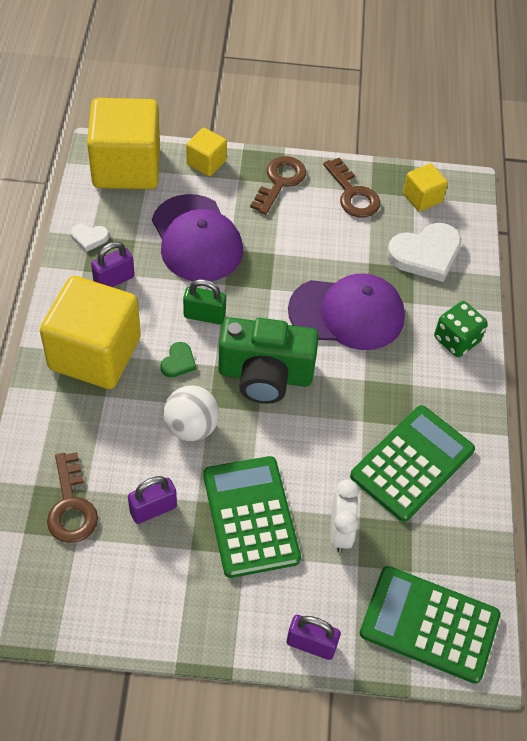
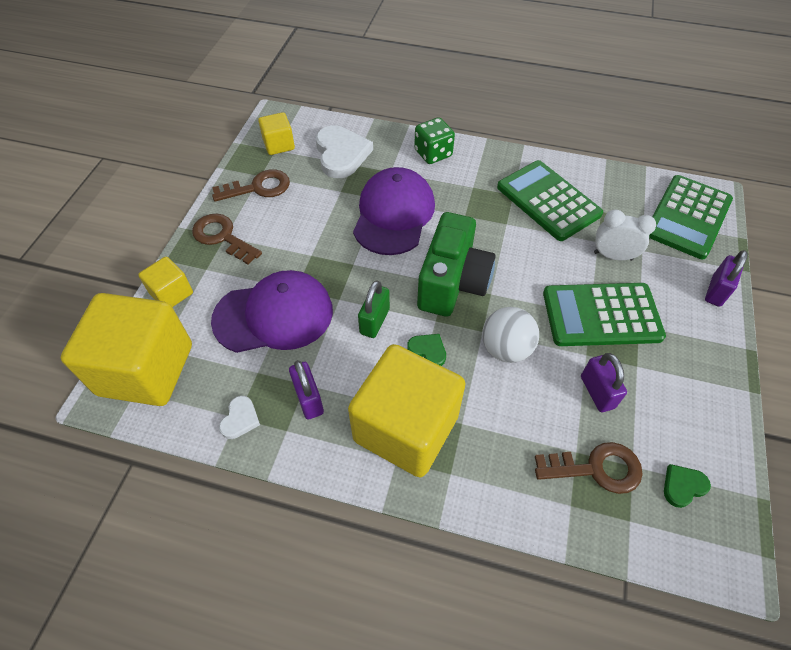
camera: 75 degrees left, 0 degrees up
none -> green heart [664,464,711,508]

